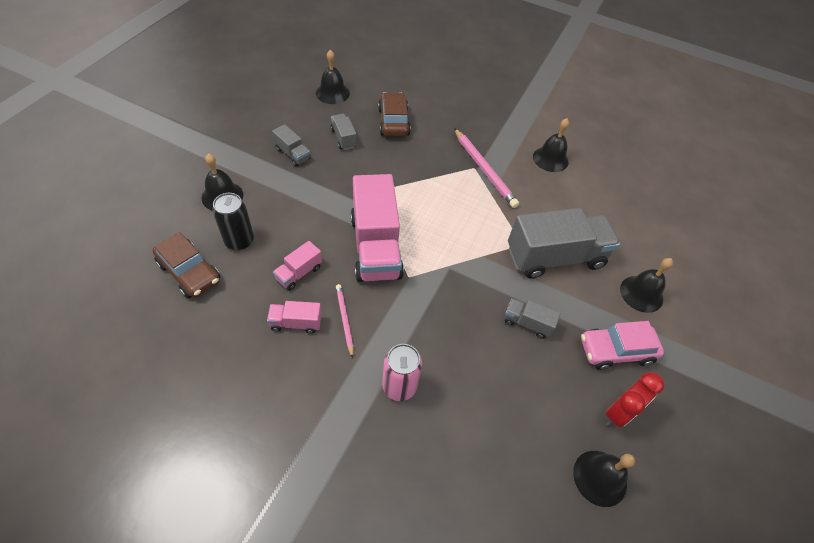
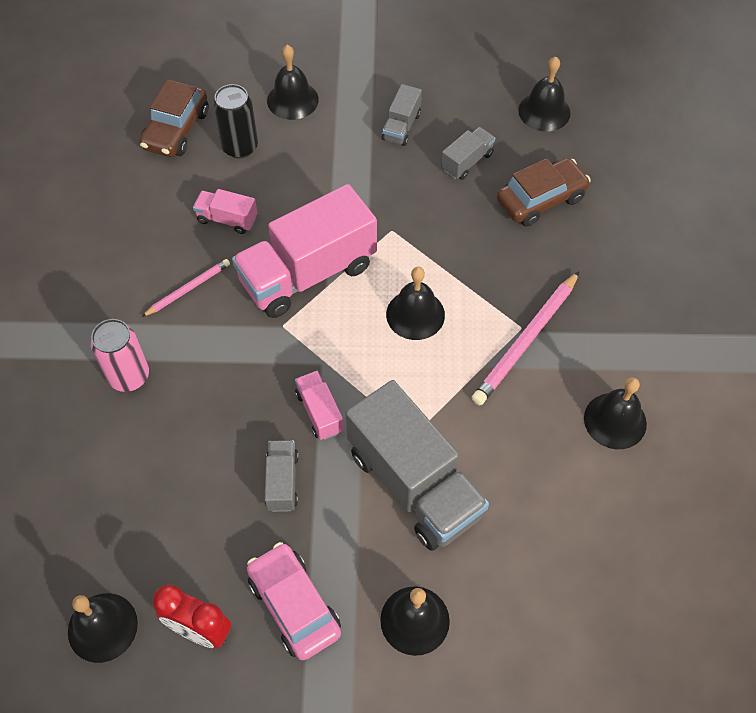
camera: 70 degrees right, 5 degrees up
pink truck [267,301,322,334] -> pink truck moved to [295,371,344,440]
none -> black bell [386,267,445,340]

